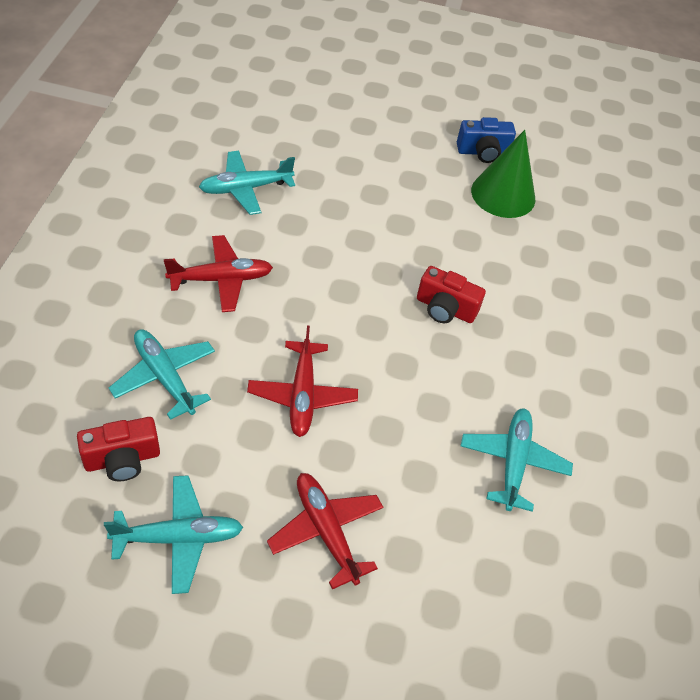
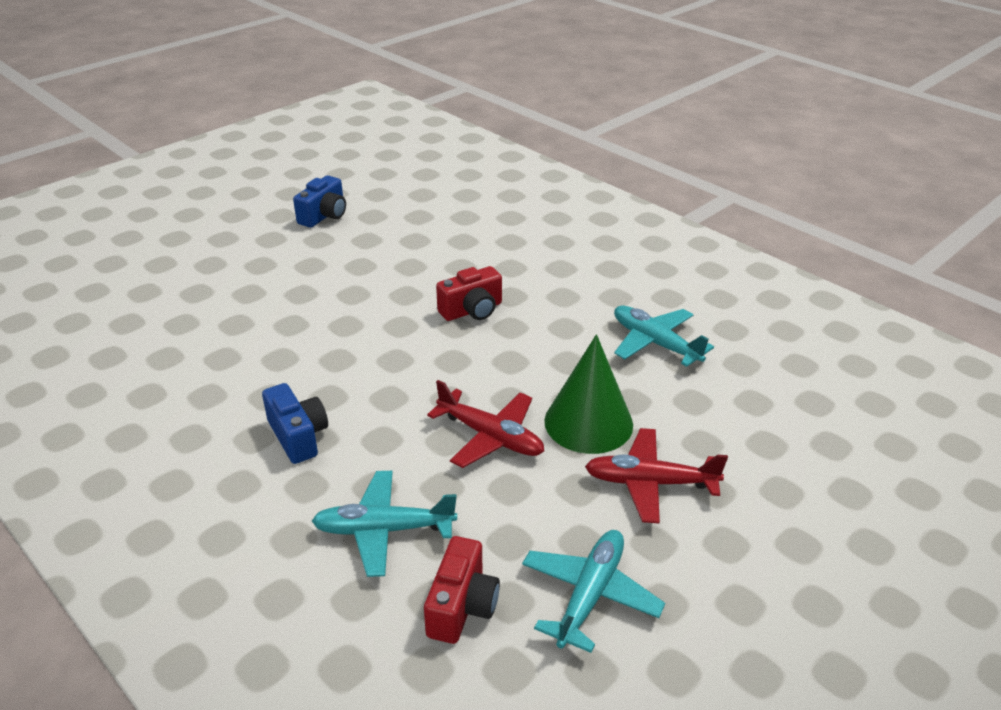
camera: 50 degrees left, 15 degrees down
red plane [164,235,273,312] -> blue camera [262,383,328,464]
turquoise plane [199,151,295,215] -> none
green cone [471,130,535,218] -> green cone moved to [544,334,633,454]

